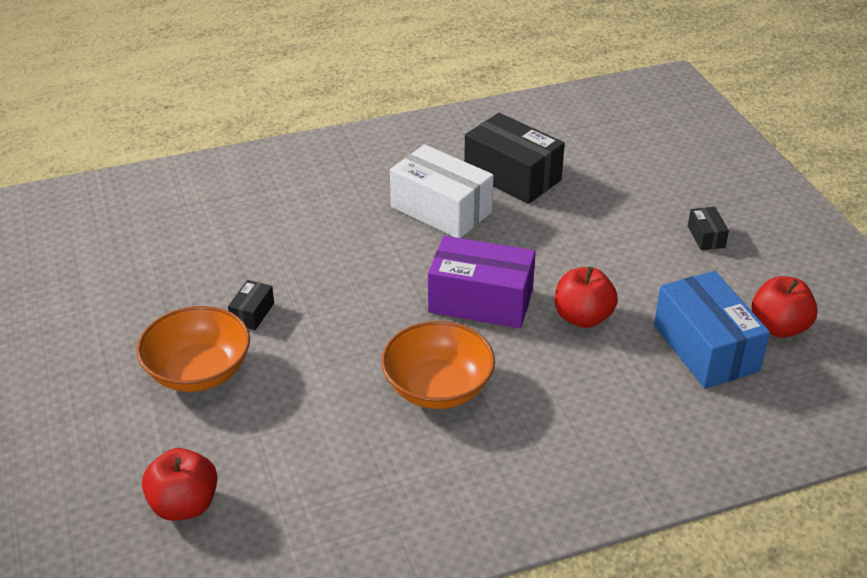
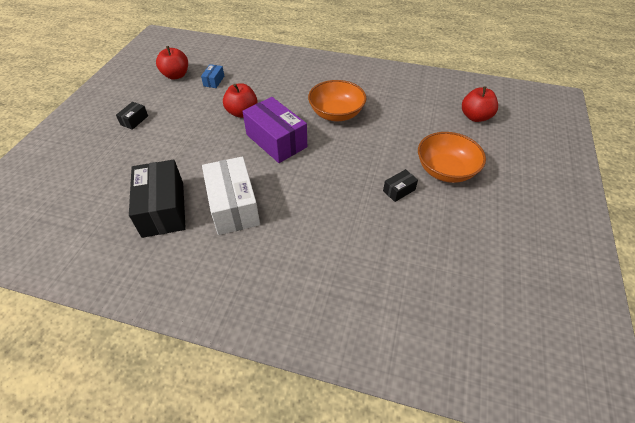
camera: 145 degrees left, 10 degrees up
blue box [654,271,770,389] -> blue box [201,64,224,88], size x0.45

